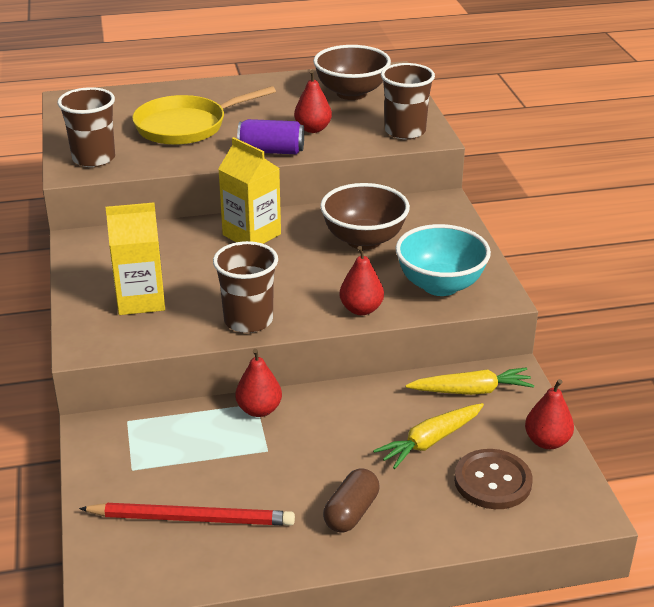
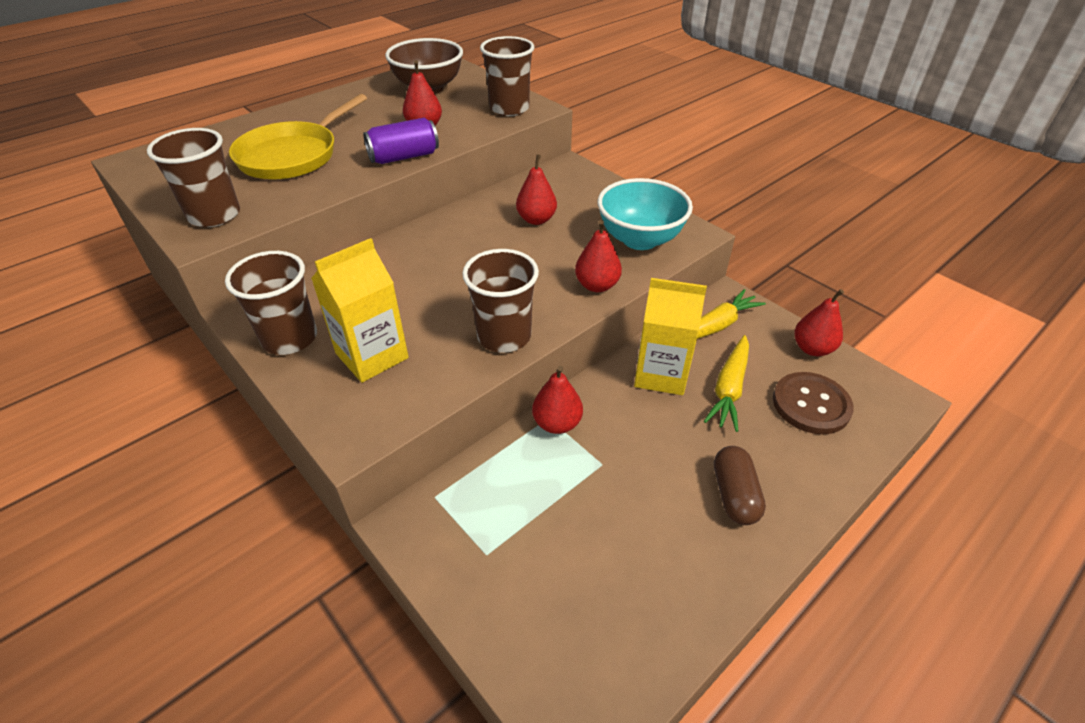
camera: 30 degrees left, 10 degrees up
red pencil [79,503,295,526] -> none
yellow carton [218,137,281,244] -> yellow carton moved to [634,278,707,395]
brown bowl [320,183,410,250] -> red pear [516,154,557,225]
none -> brown cup [225,251,317,355]

